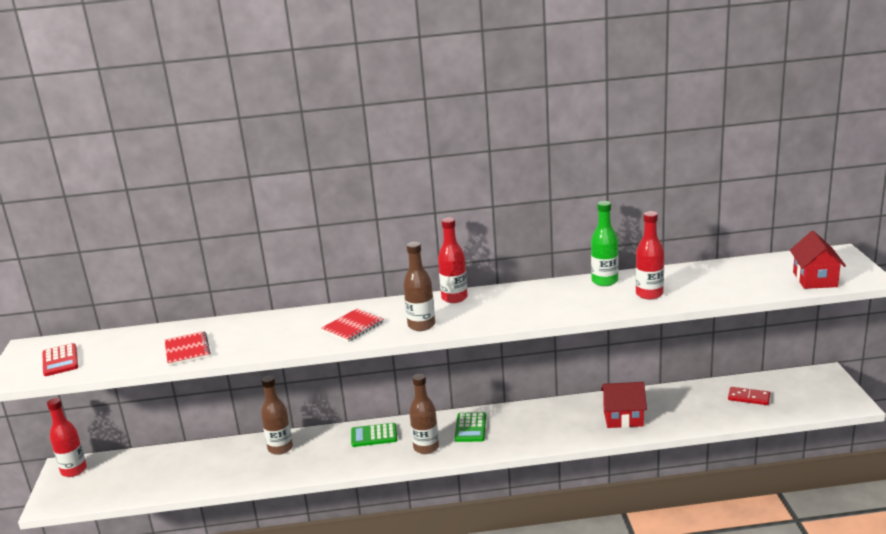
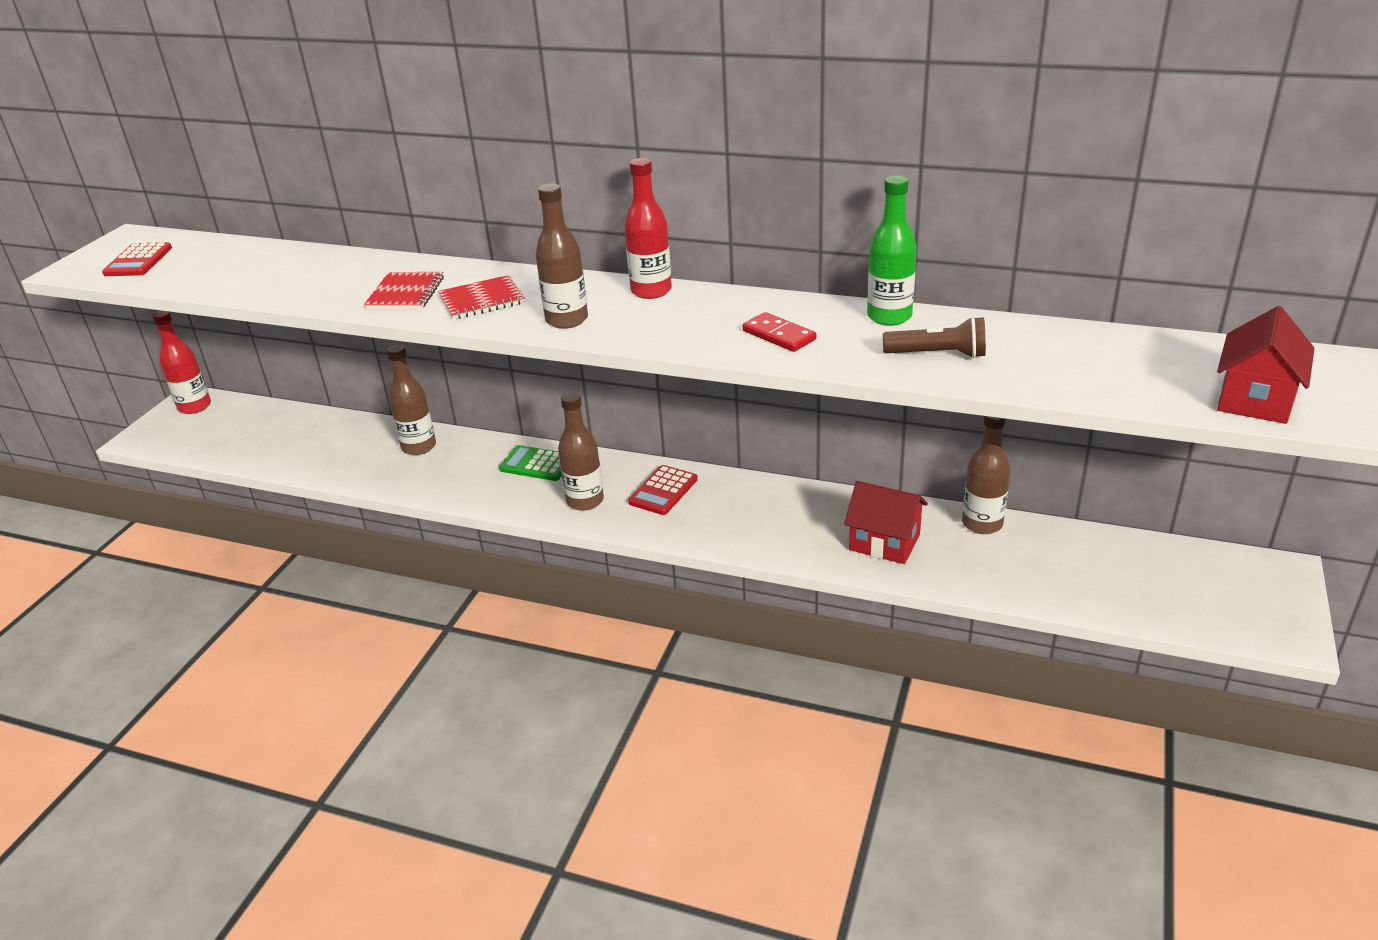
camera: 25 degrees right, 10 degrees up
red notebook [165,331,211,366] -> red notebook moved to [364,272,444,309]
green calculator [455,412,486,442] -> red calculator [628,465,698,515]
red bottle [636,211,664,300] -> brown flashlight [883,316,986,358]
red domino [728,387,770,405] -> red domino moved to [743,312,816,352]
none -> brown bottle [962,416,1011,534]

